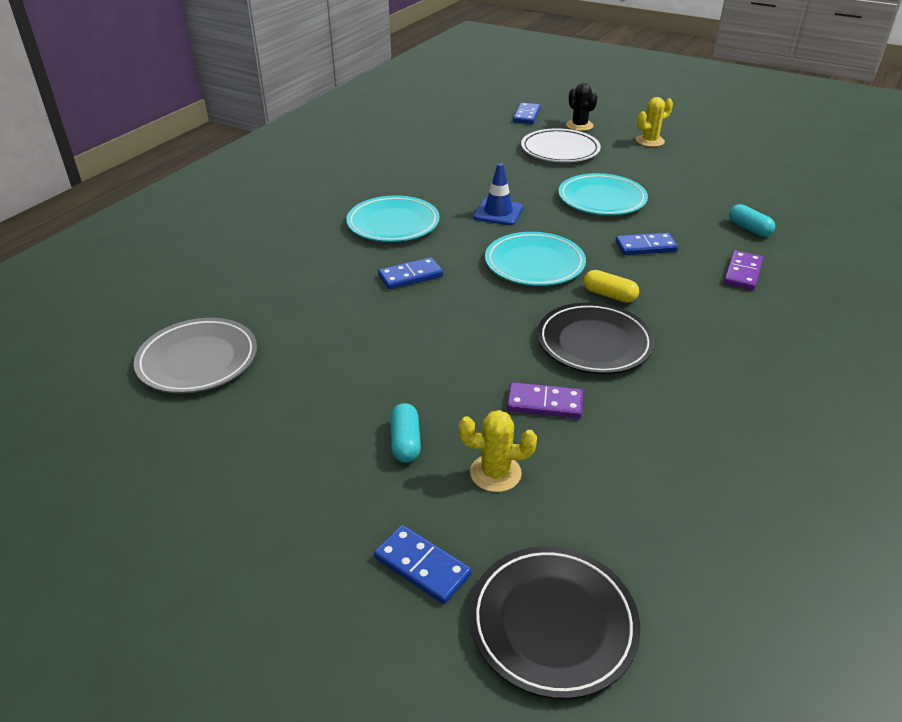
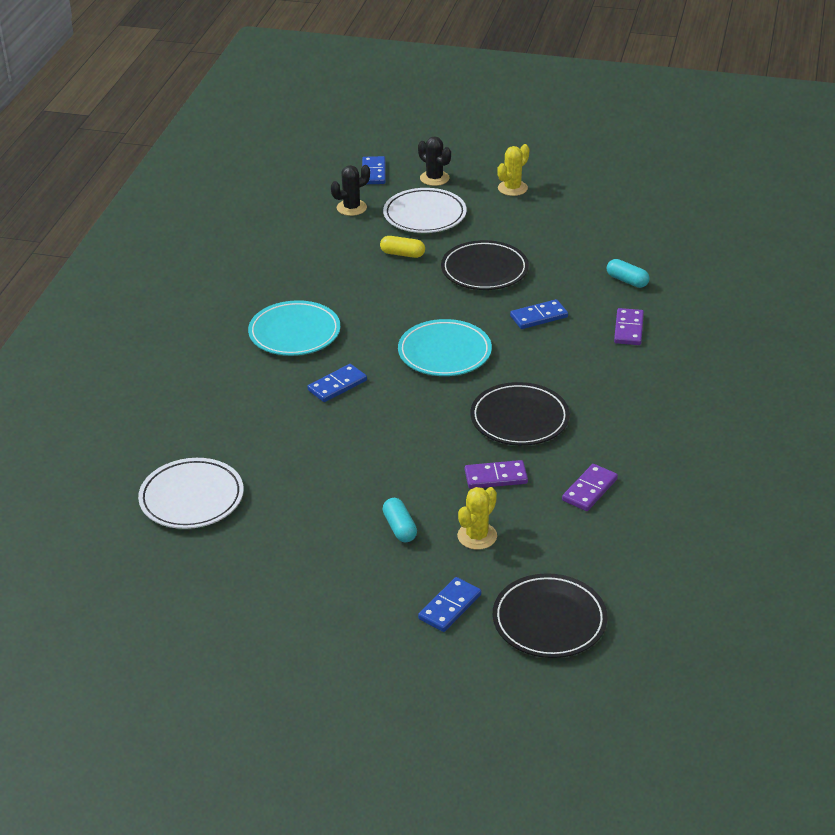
camera: 15 degrees left, 0 degrees up
grey plate [134,318,257,393] -> white plate [138,458,244,529]
blue domino [374,525,471,604] -> blue domino turned 75 degrees counterclockwise [418,577,481,632]
yellow cactus [459,410,537,492] -> yellow cactus turned 45 degrees counterclockwise [457,487,497,550]
blue traffic cone [473,163,523,225] -> none
turquoise plate [558,173,648,215] -> black plate [441,240,529,290]
yellow capsule [584,270,639,303] -> yellow capsule moved to [380,236,425,258]
none -> black cactus [331,165,370,216]
none -> purple domino [562,464,618,511]

